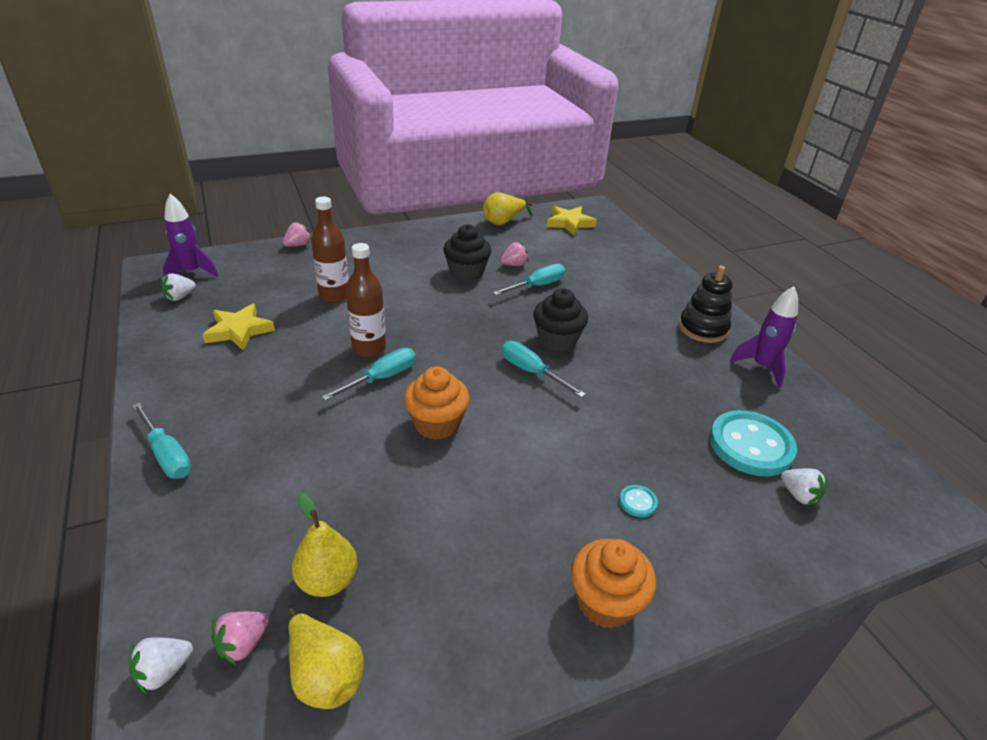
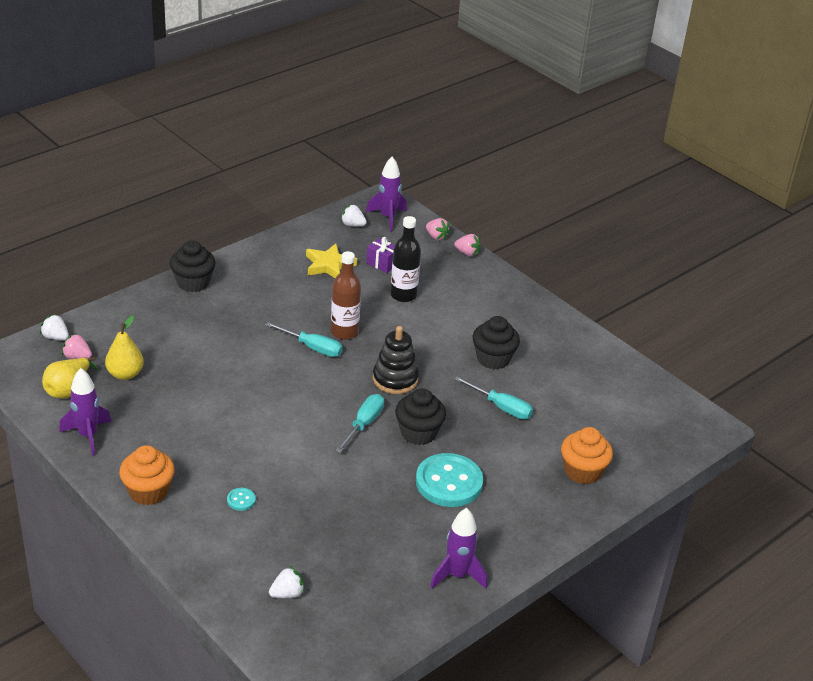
camera: 70 degrees right, 0 degrees up
turquoise screwdriver [132,403,192,479] -> black cupcake [170,241,215,292]
brown bottle [311,196,349,303] -> black bottle [390,216,421,302]
orange cupcake [404,366,470,440] -> orange cupcake moved to [561,427,613,485]
yellow pear [483,192,532,225] -> none
pink strawberry [500,242,529,266] -> pink strawberry moved to [426,218,450,240]
yellow star [547,206,597,236] -> none
black stacking toy [679,266,733,343] -> black stacking toy moved to [373,326,419,394]
turquoise button [710,410,797,477] -> turquoise button moved to [416,453,483,507]
white strawberry [781,469,827,505] -> white strawberry turned 150 degrees counterclockwise [269,566,305,598]
none -> purple rocket [59,368,111,456]
none -> purple gift [366,237,395,273]

